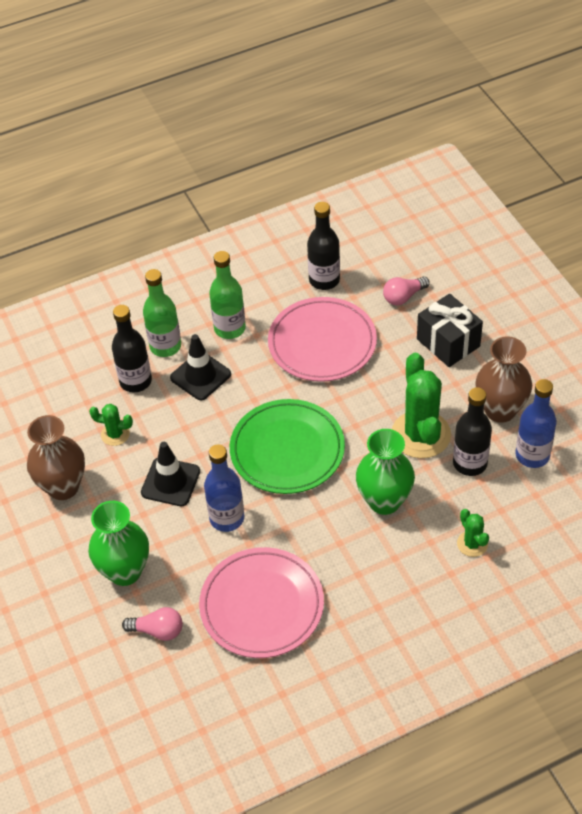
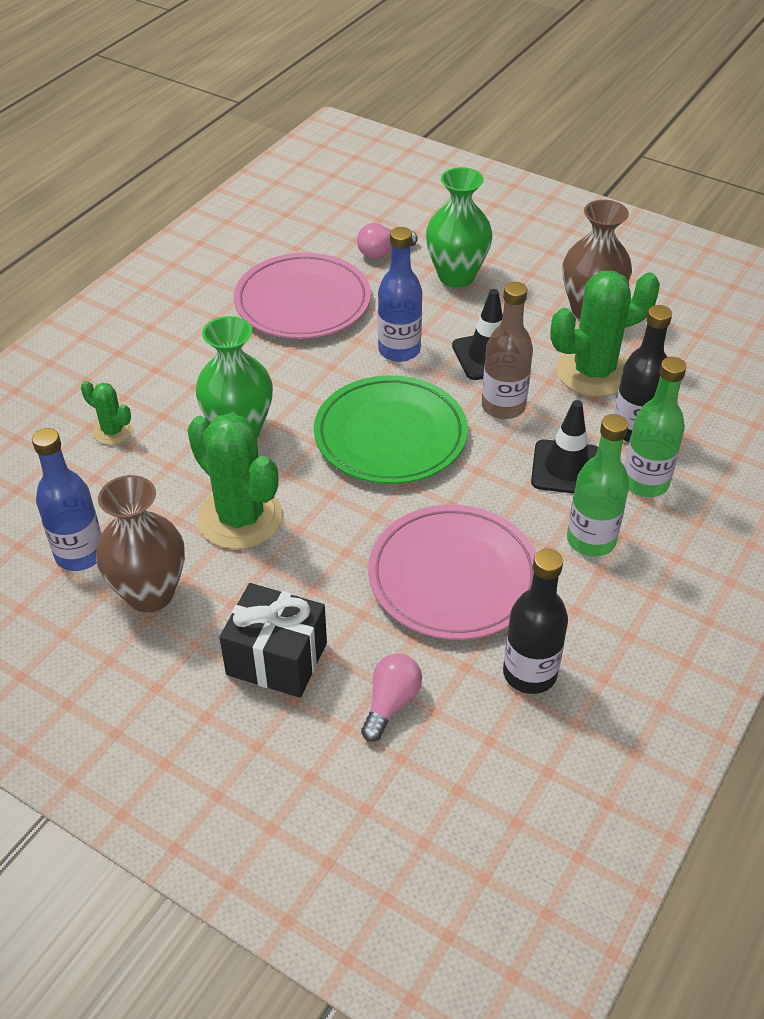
camera: 145 degrees right, 5 degrees down
green cactus [89,404,133,446] -> green cactus [550,271,660,396], size x2.04
black bottle [453,387,492,476] -> none
none -> brown bottle [482,282,533,419]

